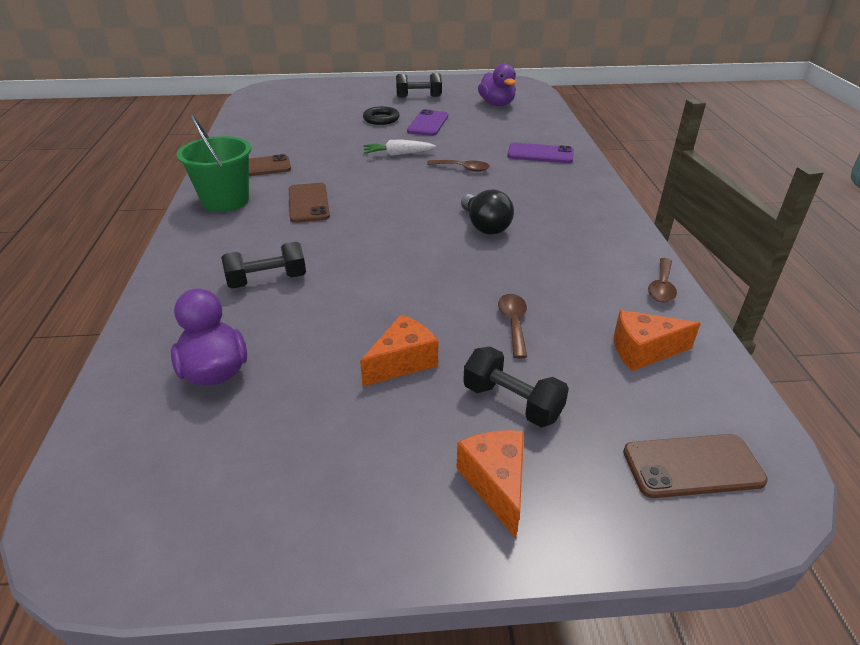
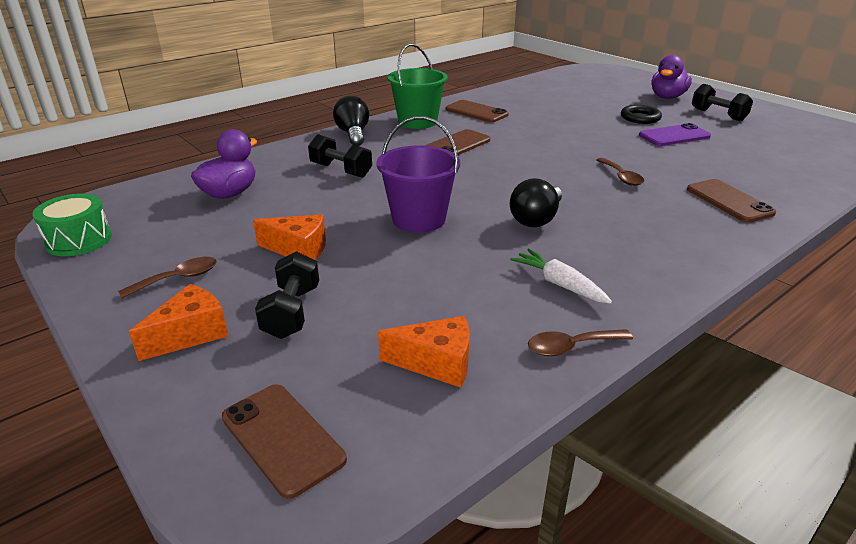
camera: 55 degrees right, 5 degrees down
white carrot [363,139,436,156] -> white carrot moved to [510,248,612,304]
purple duck [478,64,516,106] -> purple duck moved to [651,55,692,99]
brown spoon [498,294,527,358] -> brown spoon moved to [118,257,217,298]
purple phone [507,143,574,163] -> brown phone [687,179,776,222]
orange cheese [614,310,701,371] -> orange cheese turned 135 degrees clockwise [378,316,470,388]
none -> green drum [32,194,112,256]
none -> black light bulb [333,96,369,146]
none -> purple bucket [376,116,460,233]

